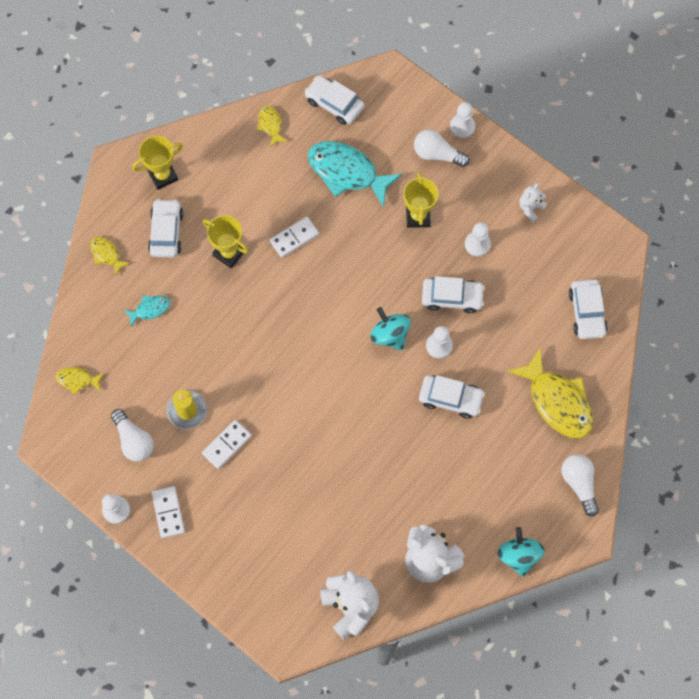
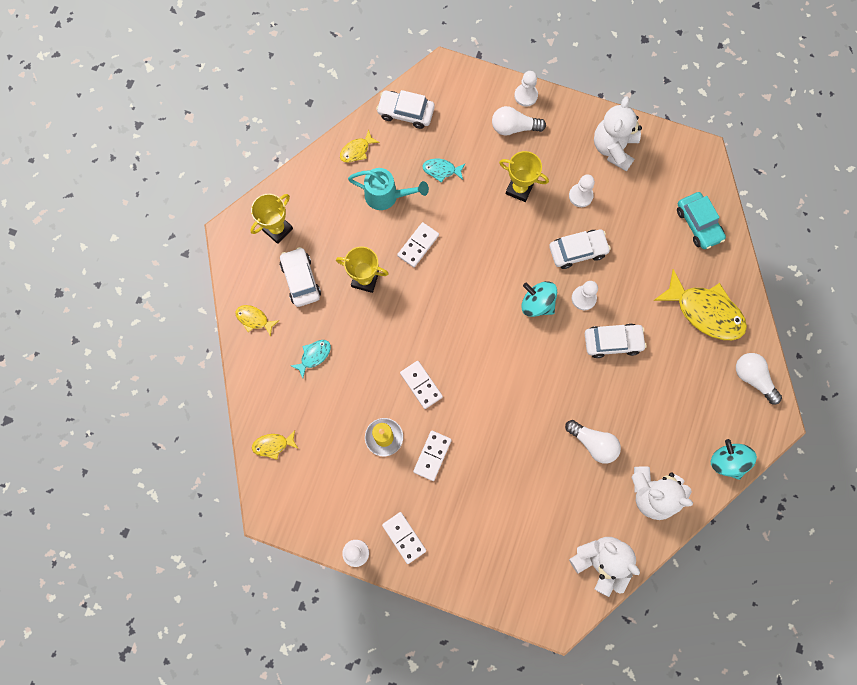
camera: 20 degrees left, 5 degrees up
white light bulb [111,409,154,462] -> white light bulb moved to [565,420,621,464]
yellow fish [257,106,288,147] -> yellow fish turned 90 degrees counterclockwise [340,130,380,163]
turquoise fish [308,141,402,208] -> turquoise fish [423,158,465,183], size x0.48
yellow trophy [403,172,438,228] -> yellow trophy turned 45 degrees counterclockwise [499,151,549,202]
white teddy bear [519,183,547,222] -> white teddy bear [594,96,642,172], size x1.94
white car [569,279,608,339] -> turquoise car [677,192,726,249]
none -> turquoise watering can [348,168,429,210]
none -> white domino [400,361,443,409]

